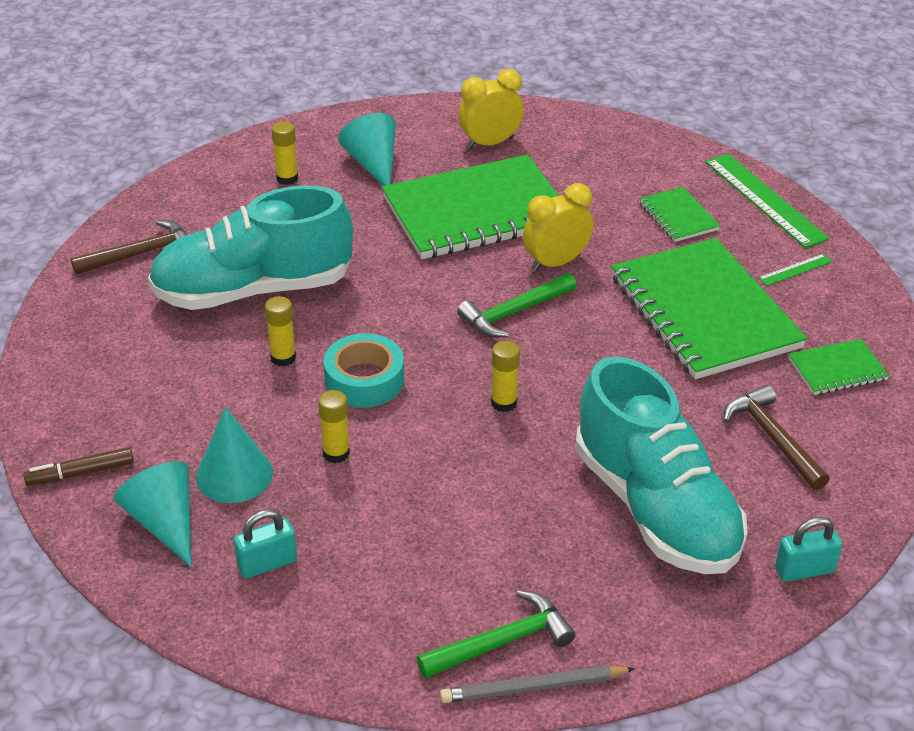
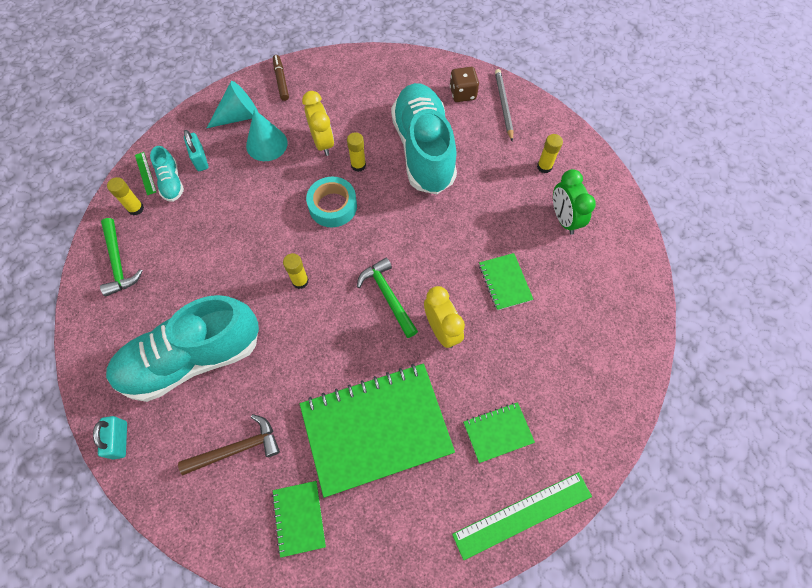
camera: 95 degrees right, 25 degrees up
brown hammer [71,220,187,275] -> brown dice [450,67,479,102]
yellow glue stick [318,390,350,463] -> yellow glue stick moved to [107,177,144,216]
turquoise cone [338,113,396,186] -> green clock [553,169,596,235]
green notebook [382,155,559,259] -> green notebook [479,253,533,310], size x0.45
grey pencil [440,665,635,703] -> grey pencil moved to [495,69,513,142]
yellow clock [458,69,524,149] -> yellow clock moved to [302,91,334,156]
green ruler [758,254,832,286] -> green ruler moved to [135,152,156,195]
none -> turquoise shoe [150,146,184,202]

